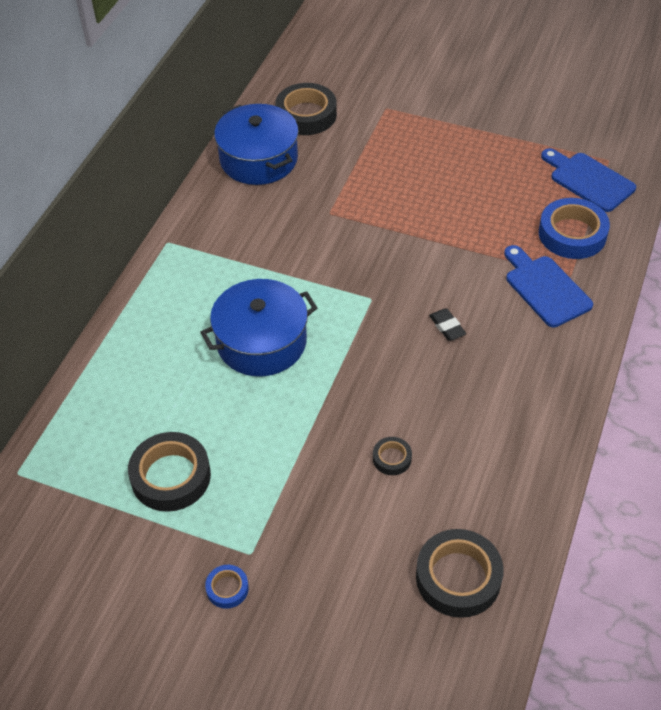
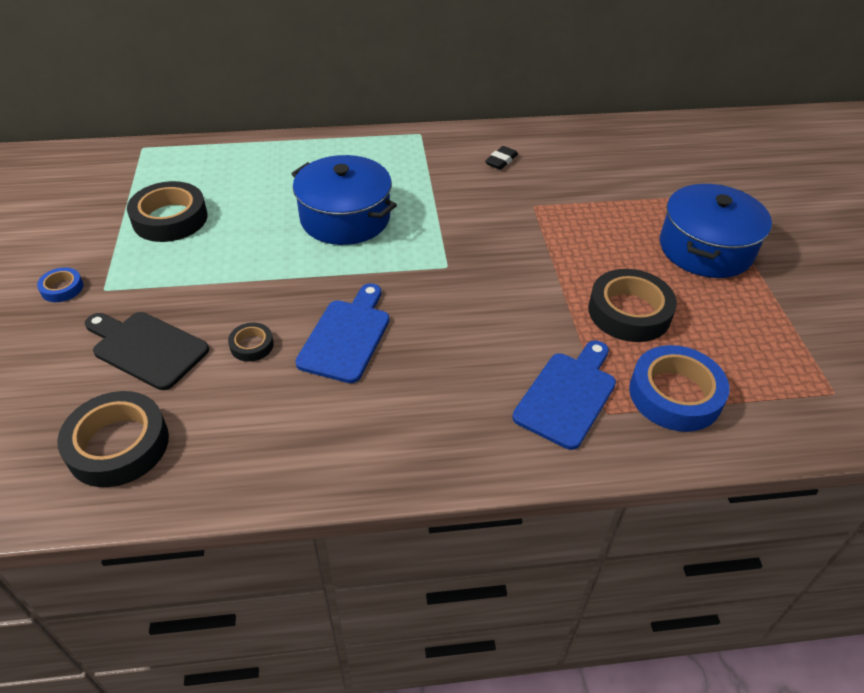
camera: 60 degrees right, 5 degrees down
blue pot [214,104,299,185] -> blue pot moved to [660,184,772,278]
black tape [275,83,337,135] -> black tape moved to [588,269,677,342]
black eraser [429,308,466,341] -> black eraser moved to [485,146,518,170]
blue cutting board [541,148,636,212] -> blue cutting board moved to [295,283,390,383]
none -> black cutting board [85,312,209,390]

